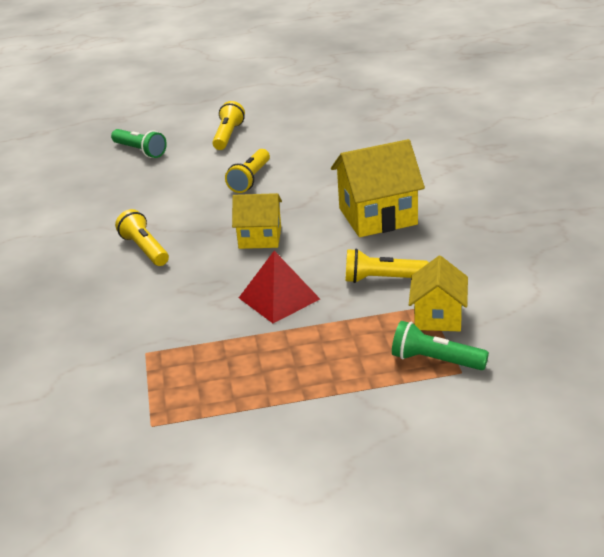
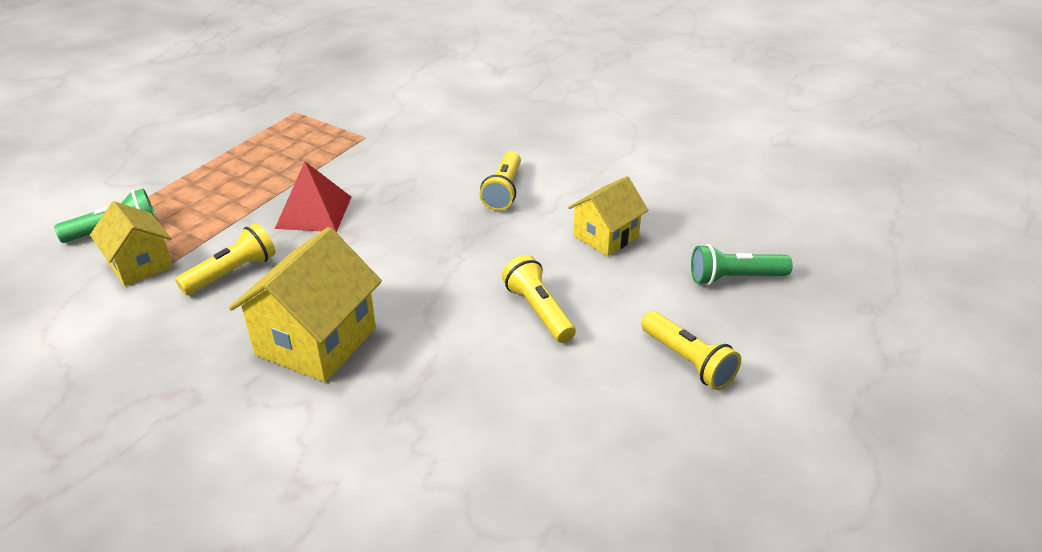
camera: 130 degrees right, 5 degrees up
yellow flashlight [115,209,169,266] -> yellow flashlight turned 90 degrees clockwise [480,151,521,211]
yellow house [232,193,282,249] -> yellow house moved to [568,176,648,256]

